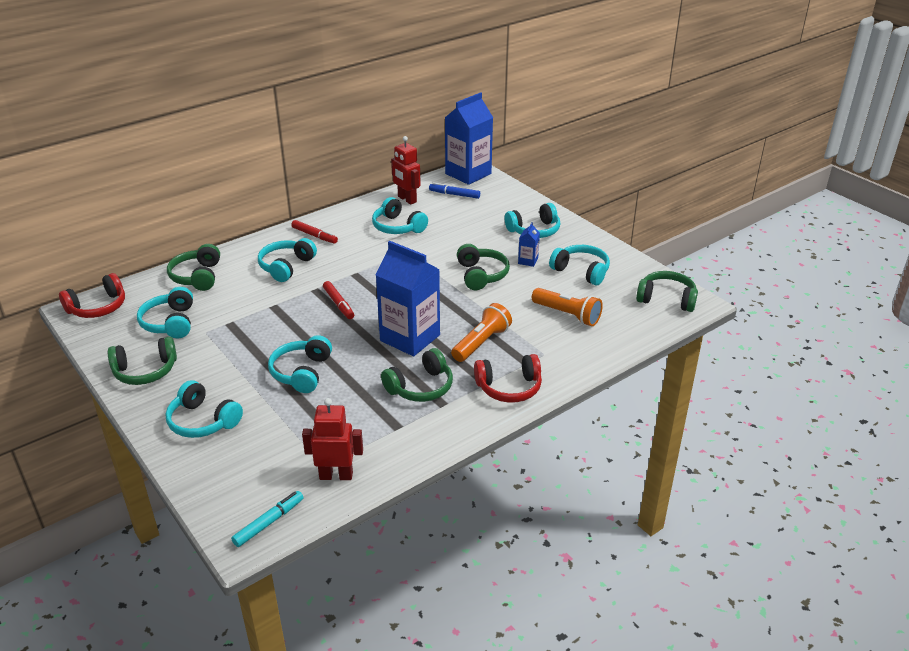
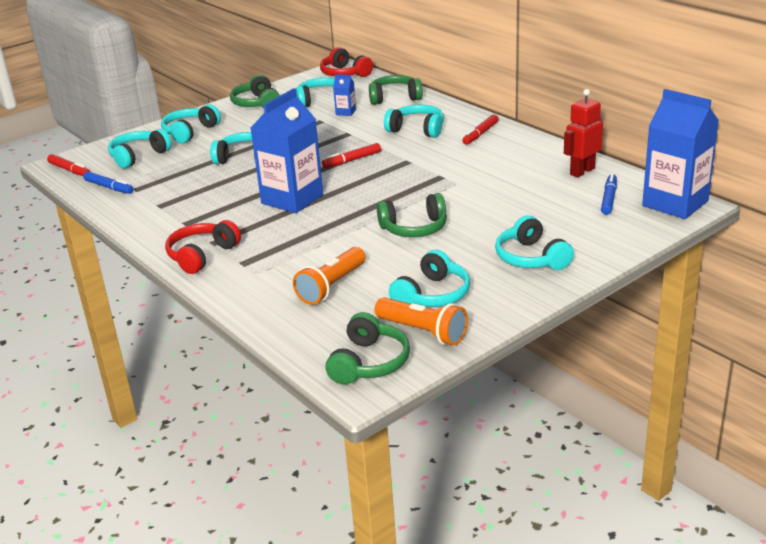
camera: 90 degrees right, 5 degrees down
turquoise marker [231,491,304,547] -> red marker [47,154,90,176]
red robot [302,398,363,480] -> blue marker [83,172,133,194]
turquoise headphones [372,197,428,234] -> turquoise headphones moved to [108,129,172,169]
green headphones [381,348,453,402] -> none
orange flashlight [451,303,512,362] -> orange flashlight moved to [375,297,468,345]
red headphones [474,354,542,403] -> red headphones turned 45 degrees clockwise [165,220,241,274]
blue carton [518,222,540,267] -> blue carton moved to [333,74,356,116]

